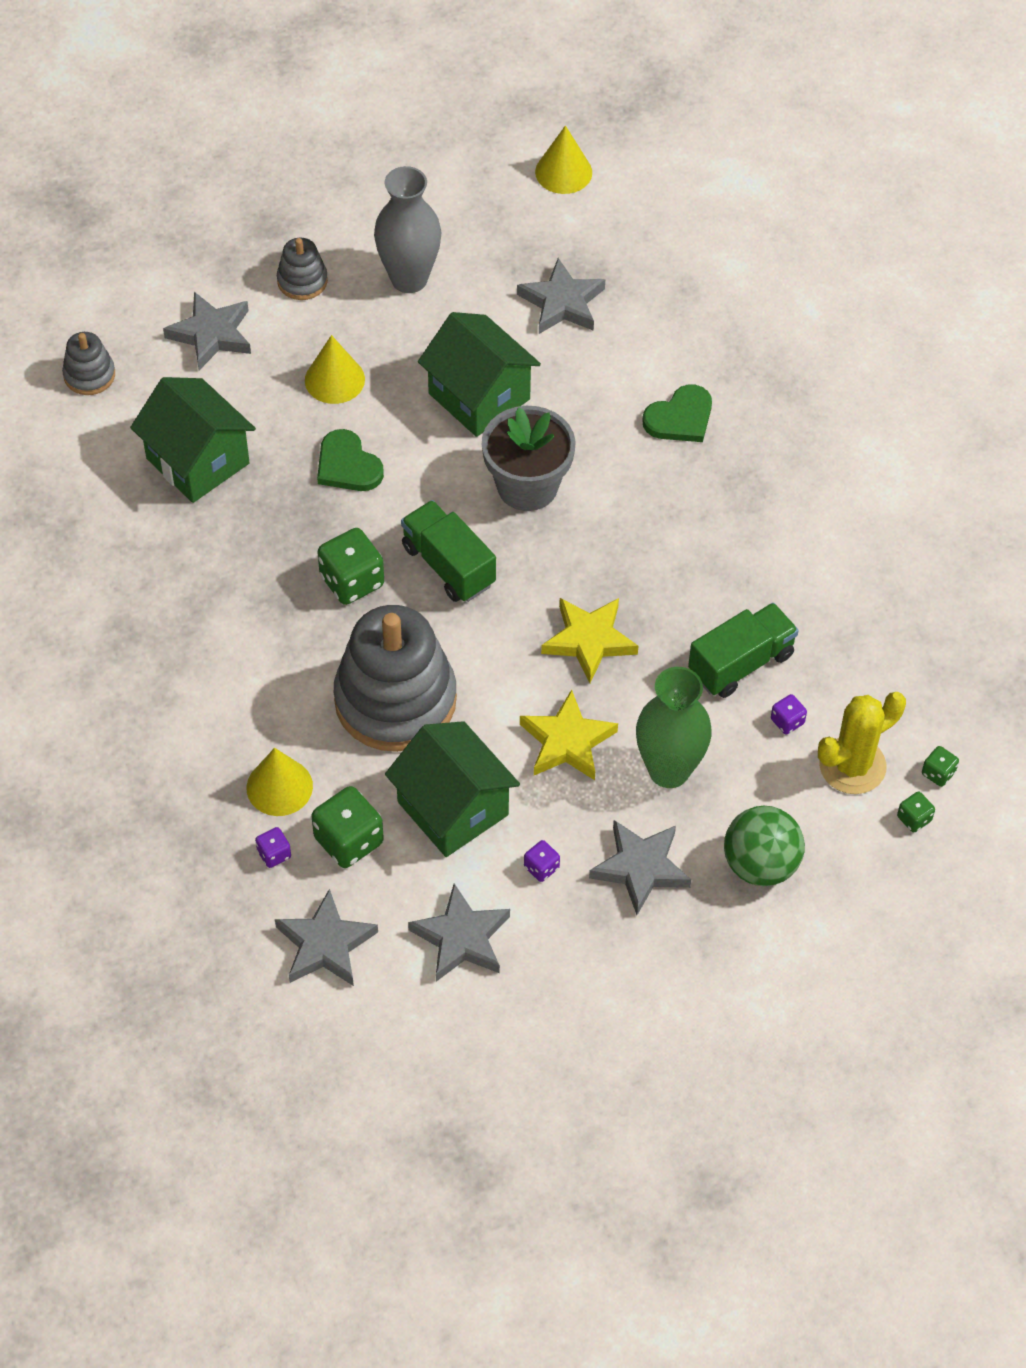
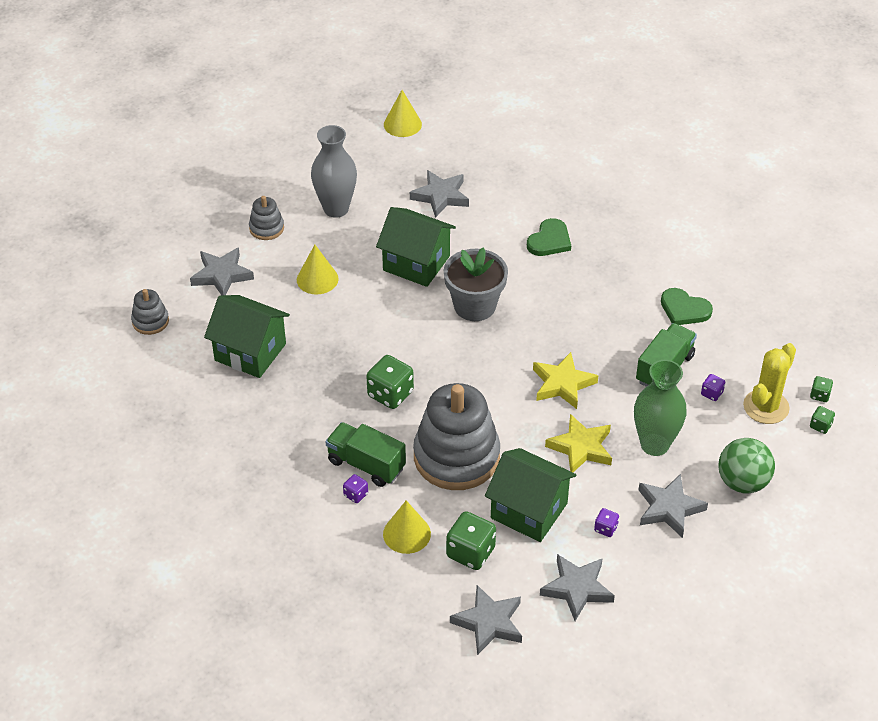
camera: 20 degrees left, 10 degrees down
purple dice [255,827,291,868] -> purple dice moved to [343,474,368,503]
green heart [317,429,384,491] -> green heart moved to [661,288,713,325]
green truck [401,500,496,602] -> green truck moved to [325,422,406,487]

